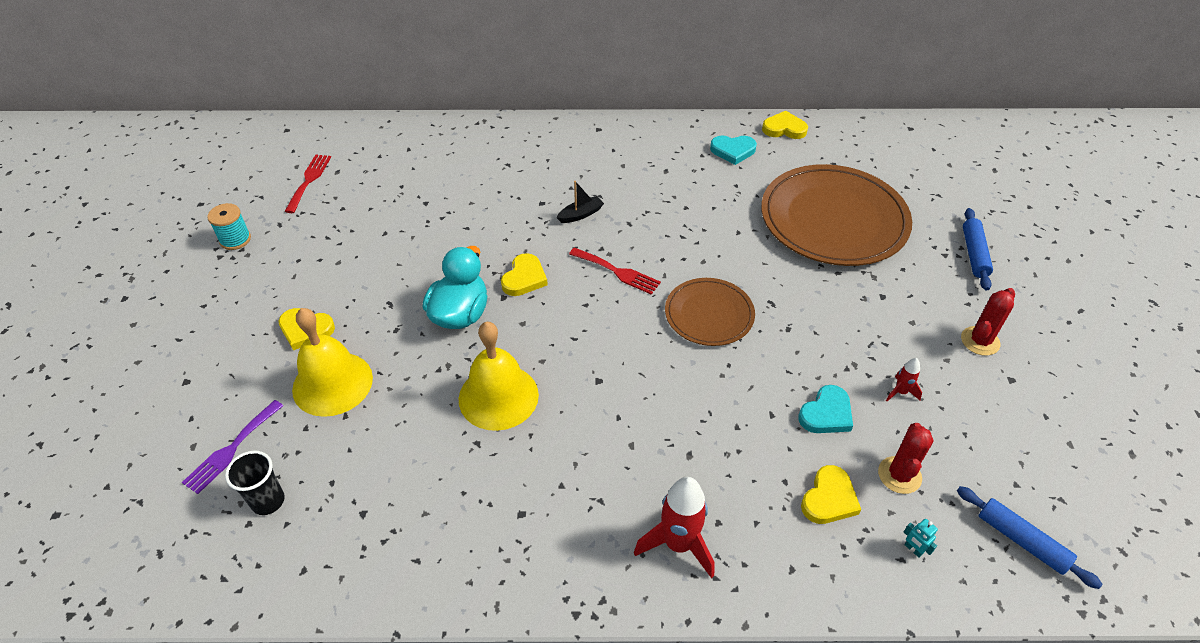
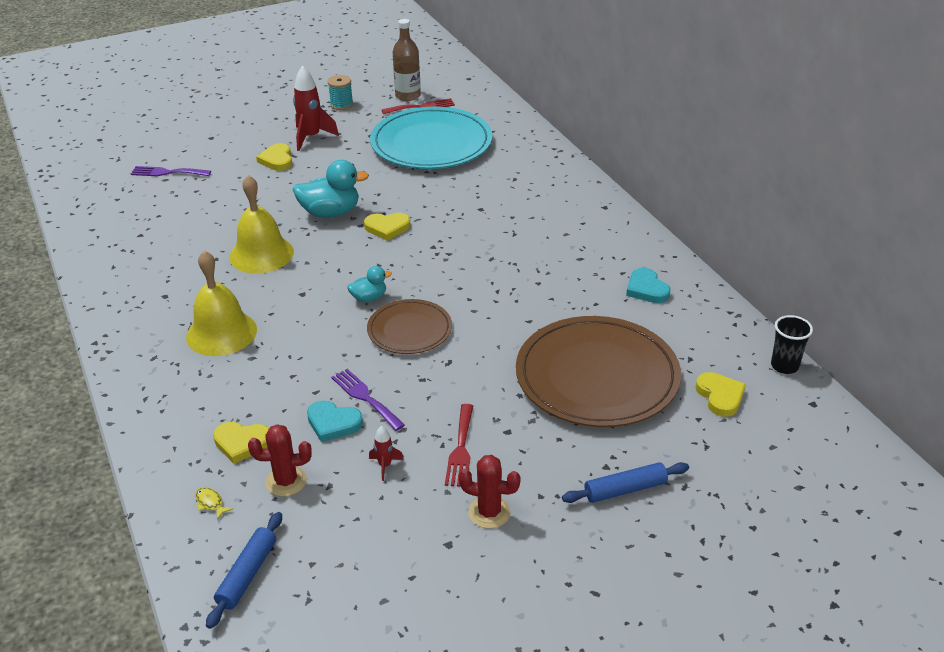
camera: 65 degrees right, 10 degrees down
black cup [225,451,285,515] -> black cup moved to [771,315,813,374]
yellow bell [292,308,373,417] -> yellow bell moved to [186,251,257,356]
black boat [557,181,604,223] -> none
red fork [569,247,661,295] -> red fork moved to [445,404,473,487]
red rocket [634,477,714,578] -> red rocket moved to [293,65,339,151]
yellow heart [762,111,808,139] -> yellow heart moved to [695,372,746,417]
turquoise robot [904,519,938,558] -> yellow fish [195,487,233,520]
none -> purple fork [331,369,405,431]
none -> turquoise duck [347,266,392,302]
none -> turquoise plate [370,107,492,169]
none -> brown bottle [393,19,421,101]

